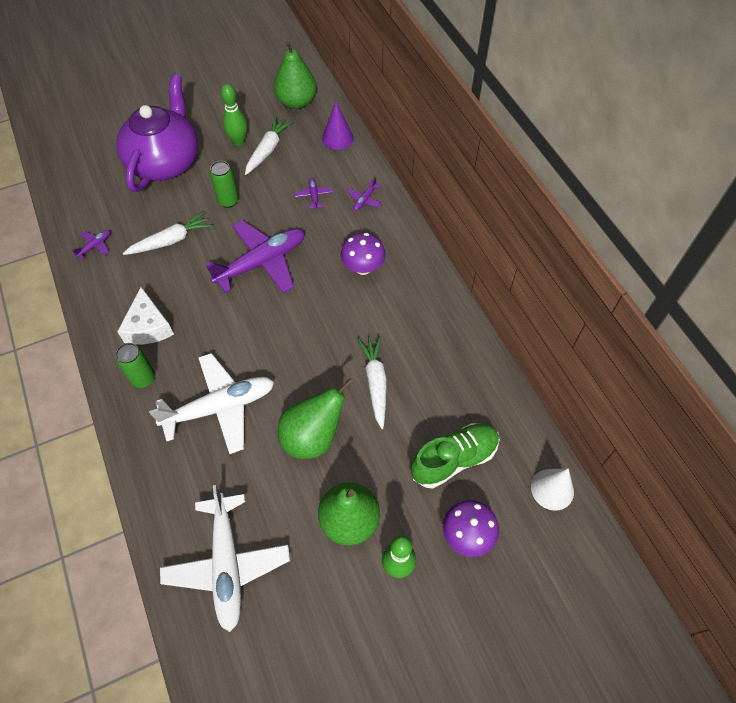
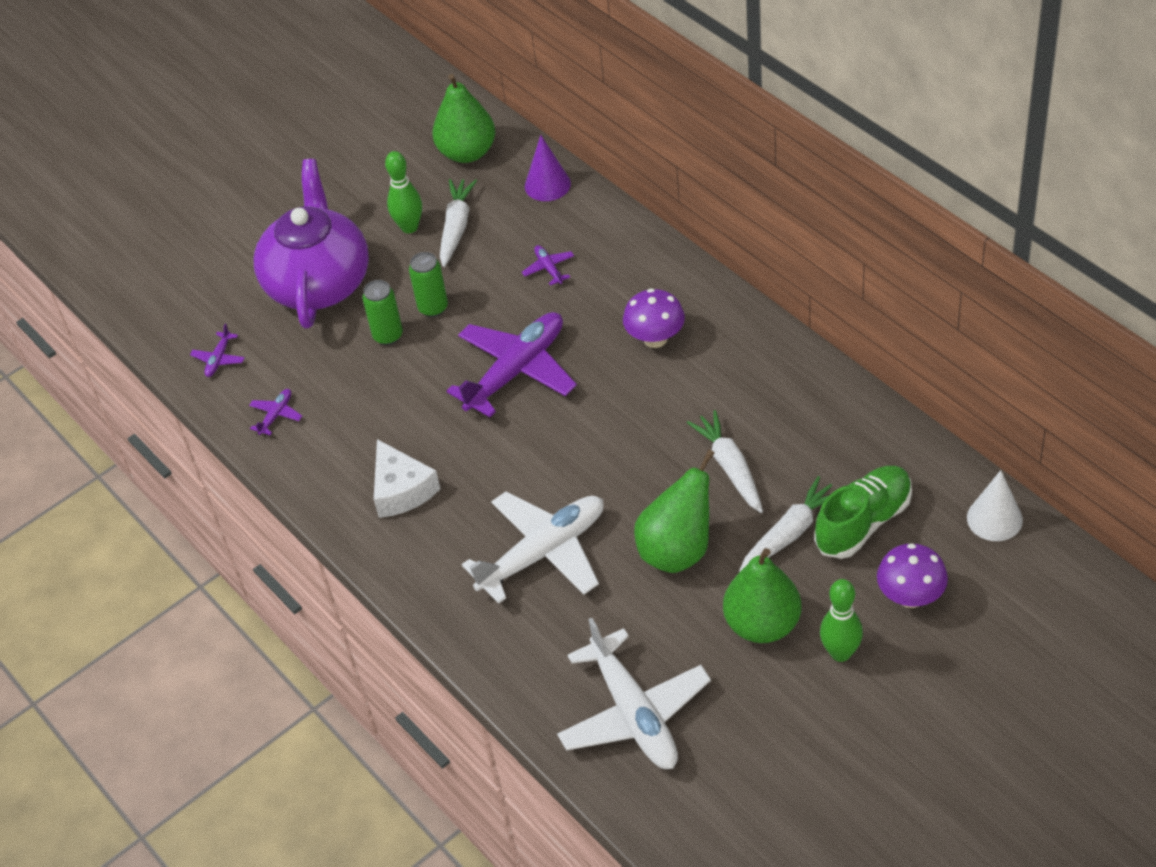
camera: 10 degrees left, 10 degrees down
green can [116,343,155,388] -> green can moved to [362,280,403,345]
white carrot [123,211,212,255] -> white carrot moved to [739,476,832,572]
purple plane [347,177,382,211] -> purple plane moved to [190,324,245,377]

